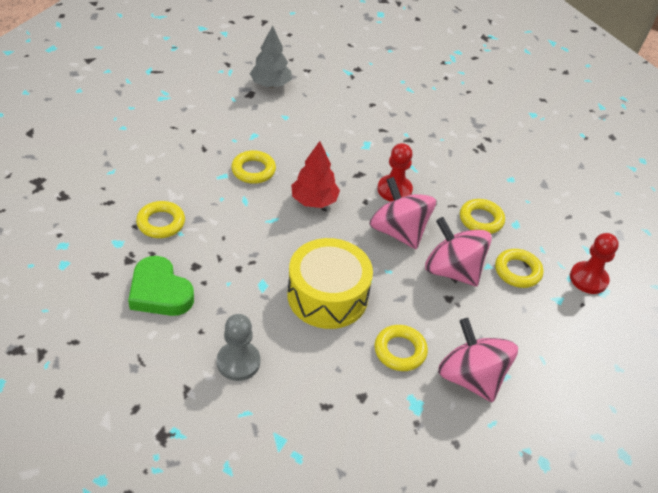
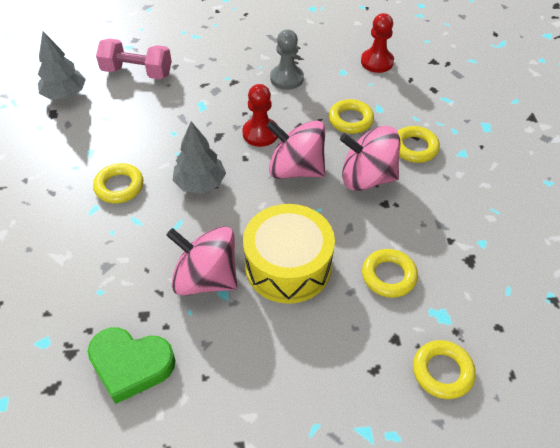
camera: 30 degrees left, 5 degrees up
yellow ring [136,201,185,238] -> yellow ring moved to [413,340,476,399]
grey pawn [217,314,260,381] -> grey pawn moved to [270,29,304,90]
red tree [291,141,340,208] -> grey tree [173,121,226,194]
pink spinning top [438,318,518,402] -> pink spinning top moved to [166,226,237,296]
red pawn [570,233,619,294] -> red pawn moved to [361,13,394,73]
none -> pink dumbbell [96,38,172,79]

